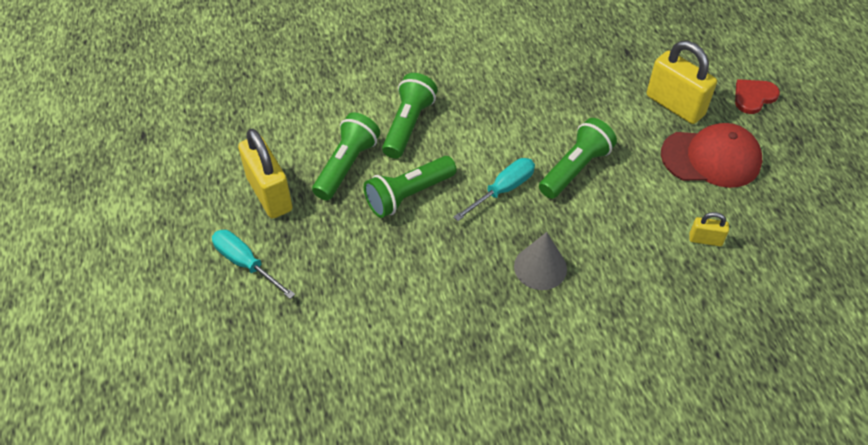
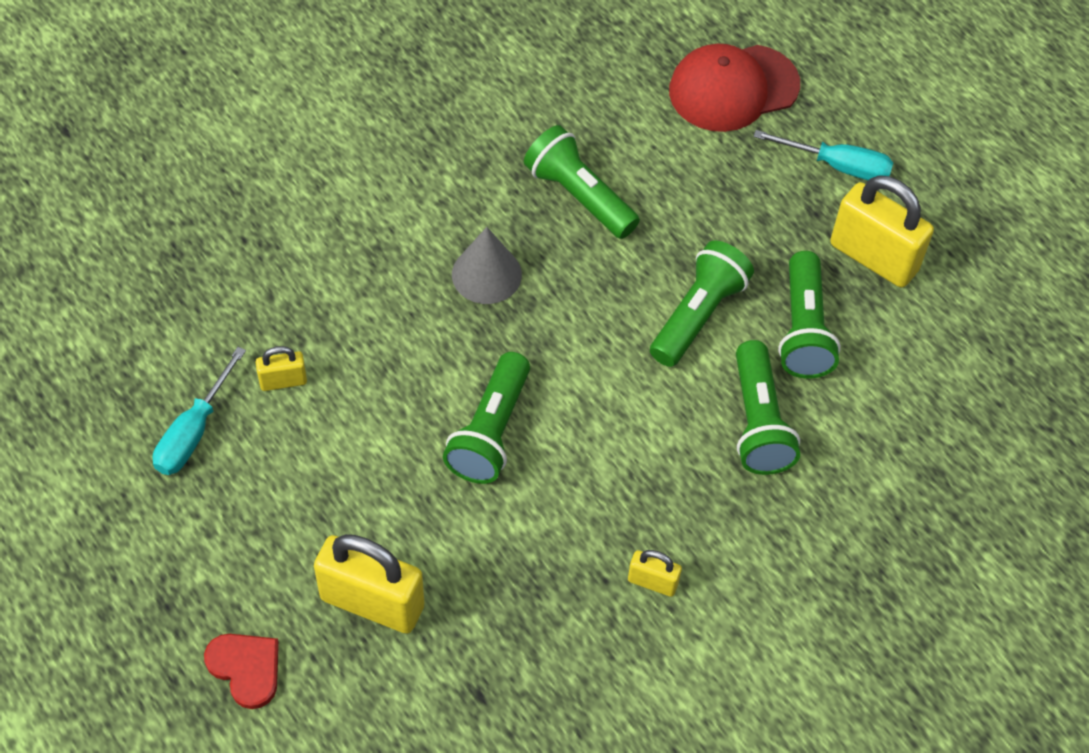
camera: 155 degrees right, 5 degrees up
turquoise screwdriver [453,158,535,221] -> turquoise screwdriver moved to [153,347,246,475]
red cap [661,123,762,188] -> red cap moved to [669,44,800,132]
red heart [735,79,780,114] -> red heart turned 75 degrees counterclockwise [204,634,279,709]
none -> green flashlight [524,125,640,239]
none -> yellow padlock [628,550,682,597]

